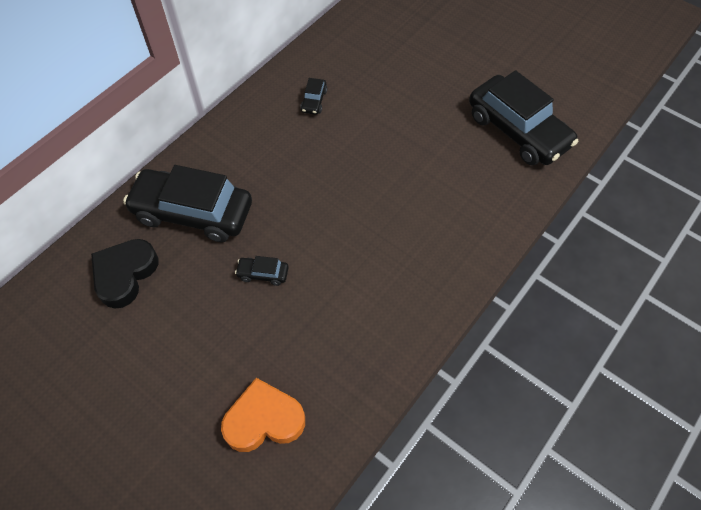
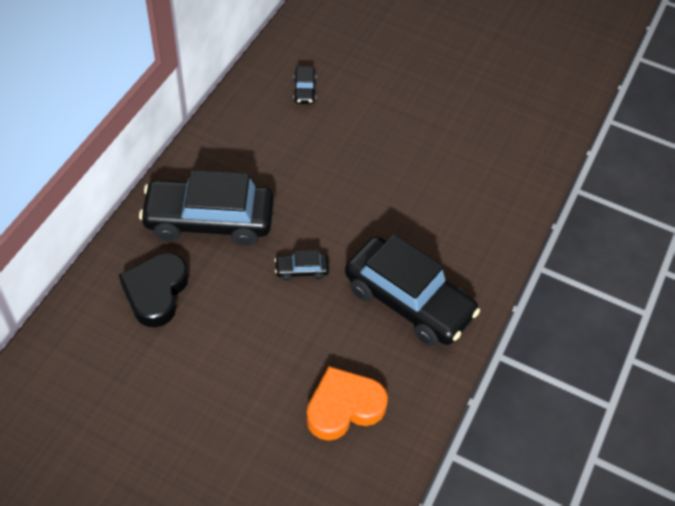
camera: 15 degrees left, 5 degrees down
black car [469,70,579,165] -> black car moved to [345,234,480,346]

